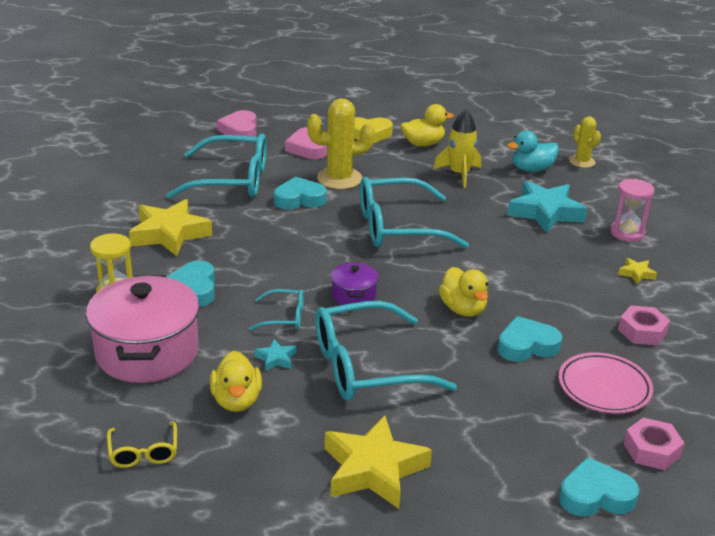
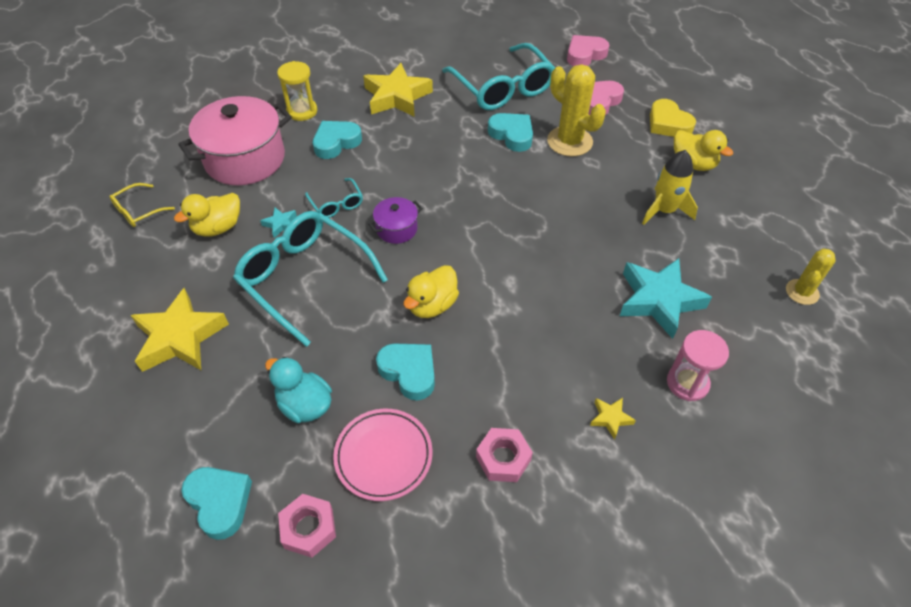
camera: 60 degrees right, 20 degrees up
turquoise glasses [360,177,469,249] -> none
turquoise duck [507,131,559,172] -> turquoise duck moved to [265,357,332,423]

